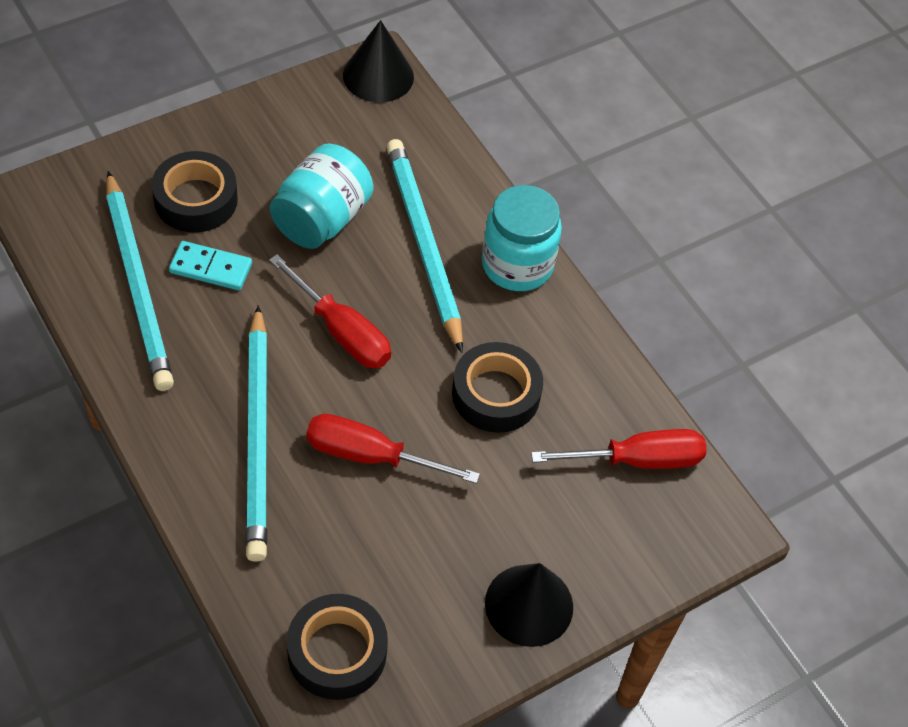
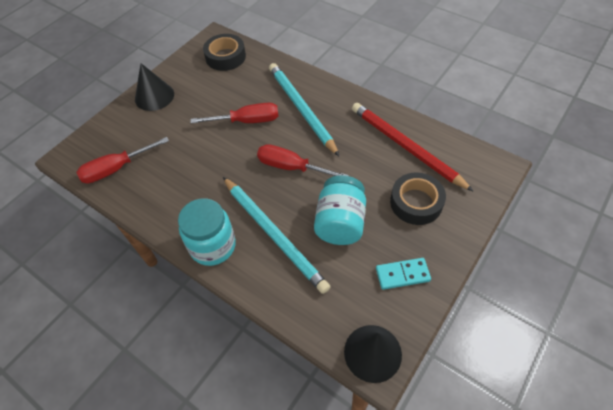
camera: 165 degrees right, 0 degrees up
turquoise pencil [106,171,174,391] -> red pencil [352,103,473,191]
turquoise domino [169,241,252,290] -> turquoise domino moved to [376,258,431,290]
black tape [452,342,543,433] -> none

